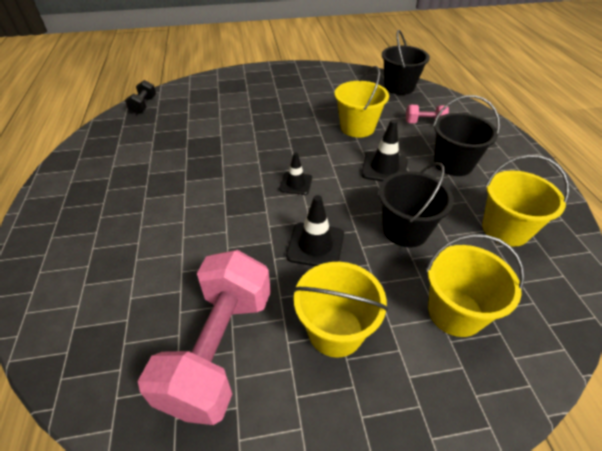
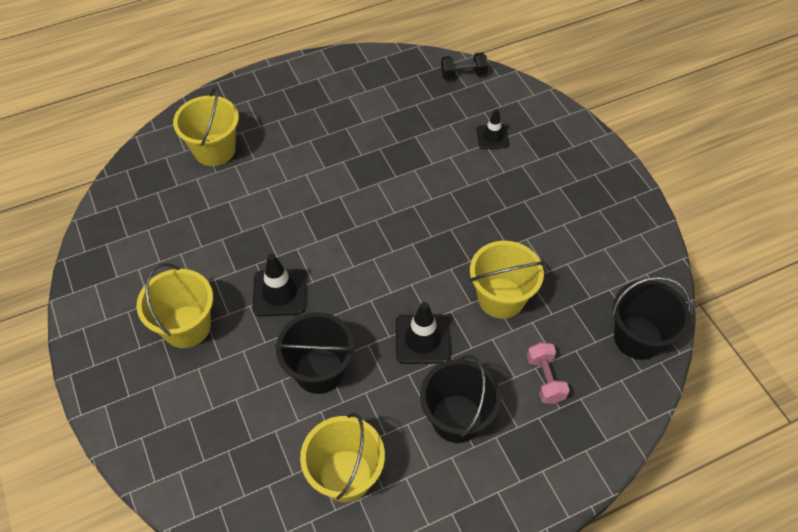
camera: 75 degrees right, 10 degrees up
pink dumbbell [138,250,271,425] -> none
black traffic cone [279,153,312,195] -> black traffic cone moved to [477,109,510,149]
yellow bucket [426,234,525,337] -> yellow bucket moved to [173,87,239,166]

